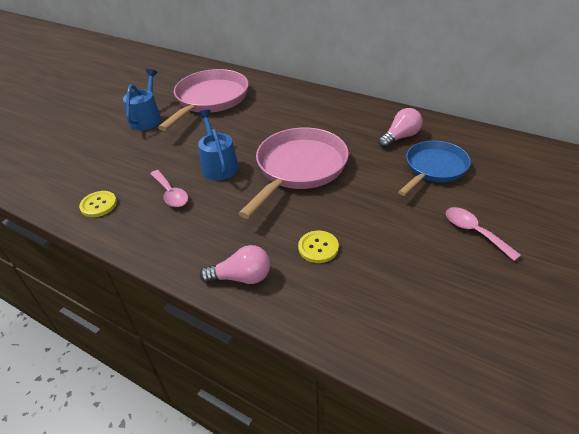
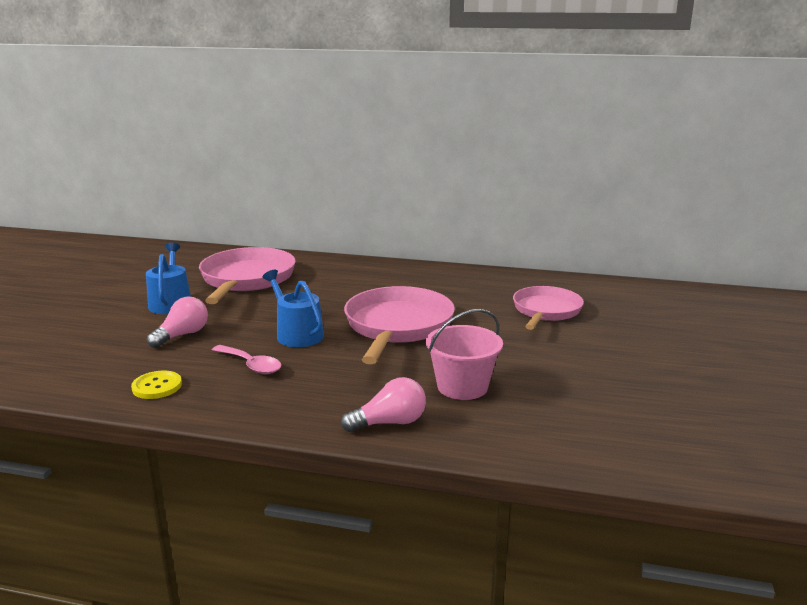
camera: 20 degrees left, 20 degrees down
yellow button [298,231,339,263] -> pink bucket [426,309,503,400]
pink light bulb [378,108,423,148] -> pink light bulb moved to [147,297,208,348]
blue pan [398,141,471,196] -> pink pan [513,286,584,330]
pink spoon [446,207,521,261] -> none

